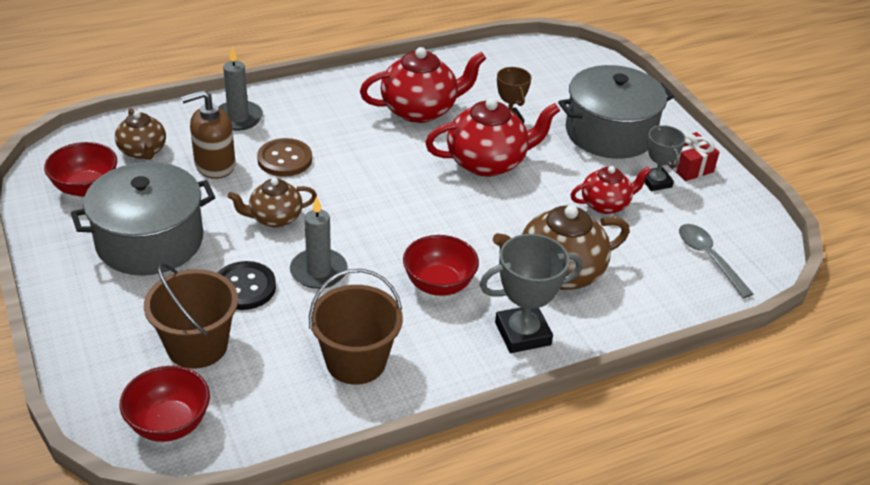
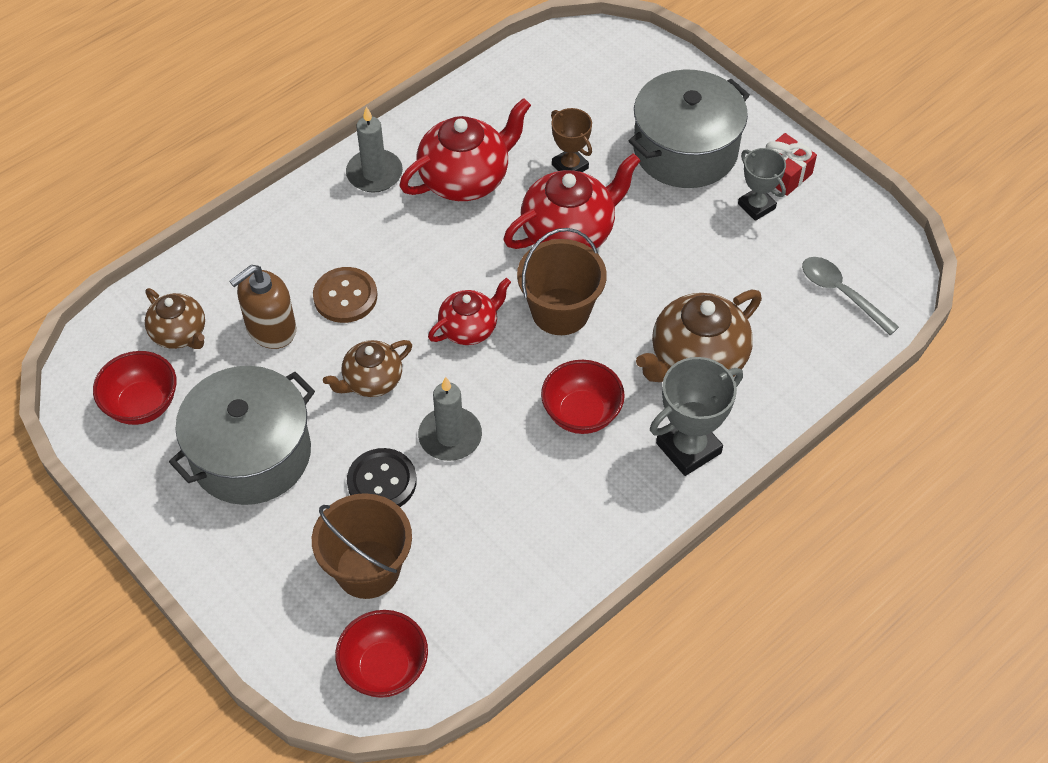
camera: 15 degrees left, 15 degrees up
grey candle [218,47,263,131] -> grey candle moved to [346,106,403,193]
brown bucket [309,269,403,385] -> brown bucket moved to [517,228,607,335]
red teapot [571,166,651,214] -> red teapot moved to [428,278,511,345]

